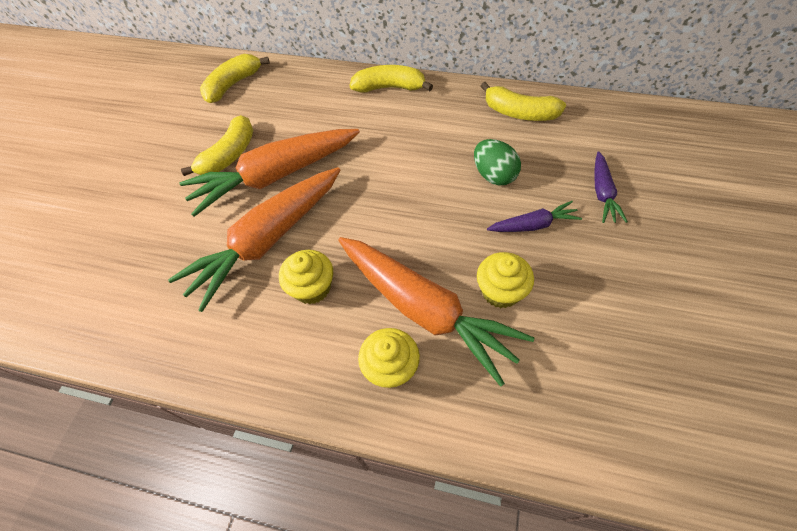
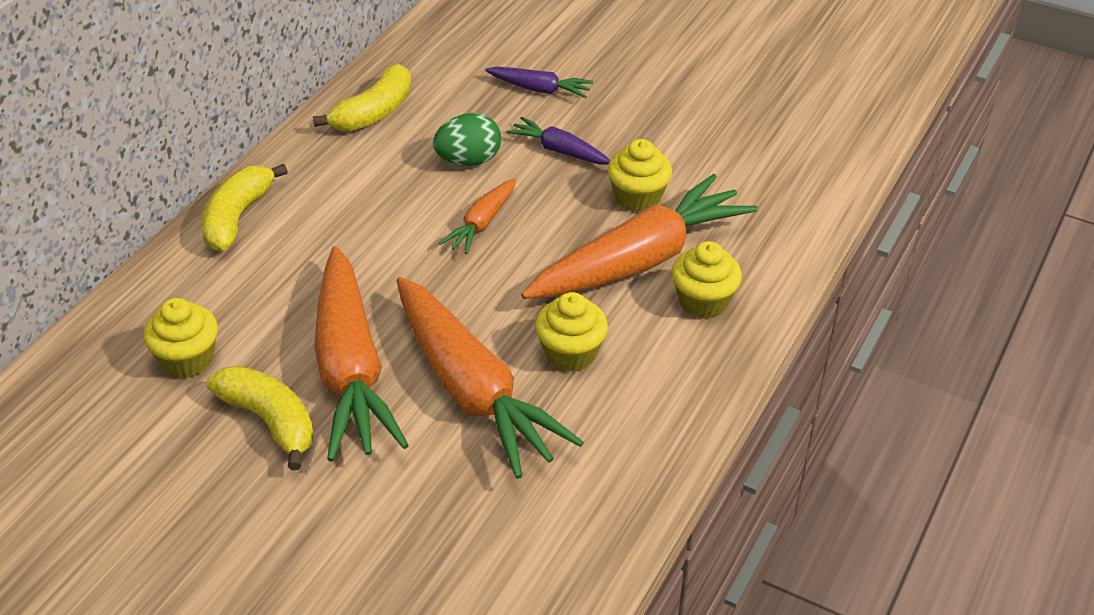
camera: 80 degrees left, 15 degrees down
yellow banana [200,54,270,103] -> none
purple carrot [487,201,582,232] -> purple carrot turned 60 degrees counterclockwise [506,117,610,165]
none -> yellow cupcake [143,298,218,378]
none -> orange carrot [439,178,517,254]

